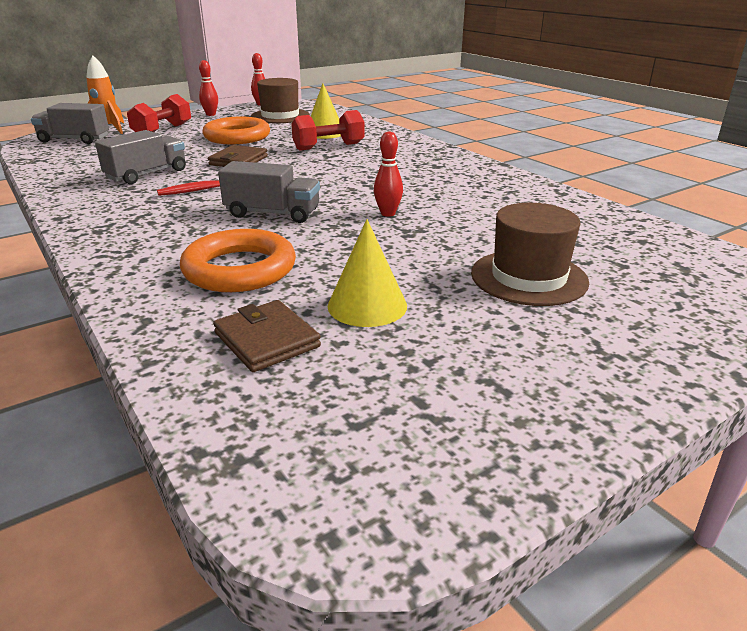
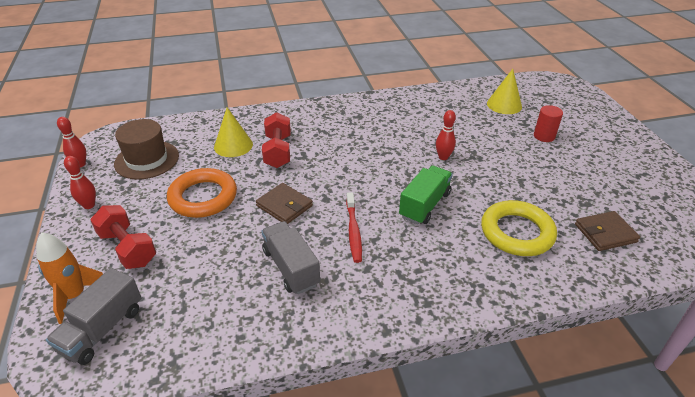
camera: 70 degrees left, 10 degrees up
orange ring [180,229,296,292] -> yellow ring [481,200,557,256]
grey truck [218,161,320,223] -> green truck [399,165,453,224]
yellow cone [328,219,407,327] -> yellow cone moved to [487,69,522,114]
brown hat [471,203,589,306] -> red cylinder [534,105,563,142]

